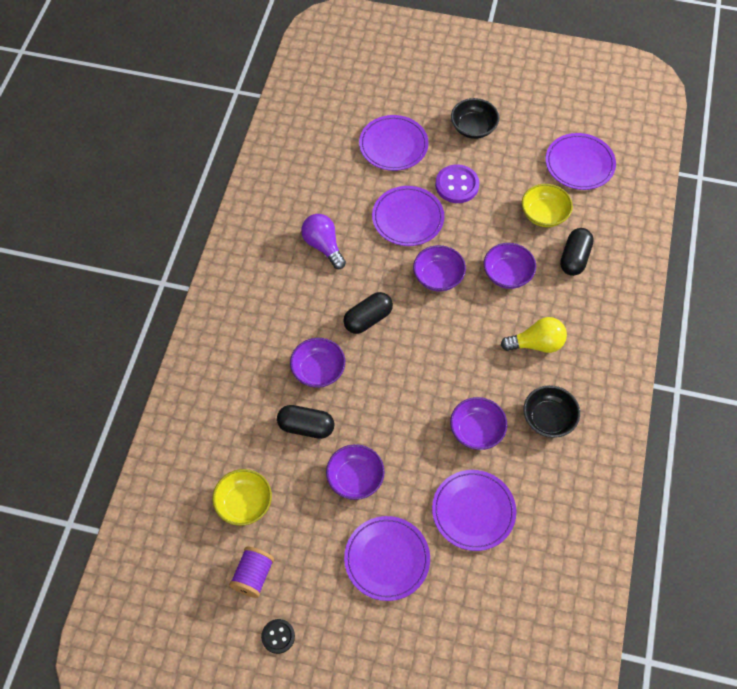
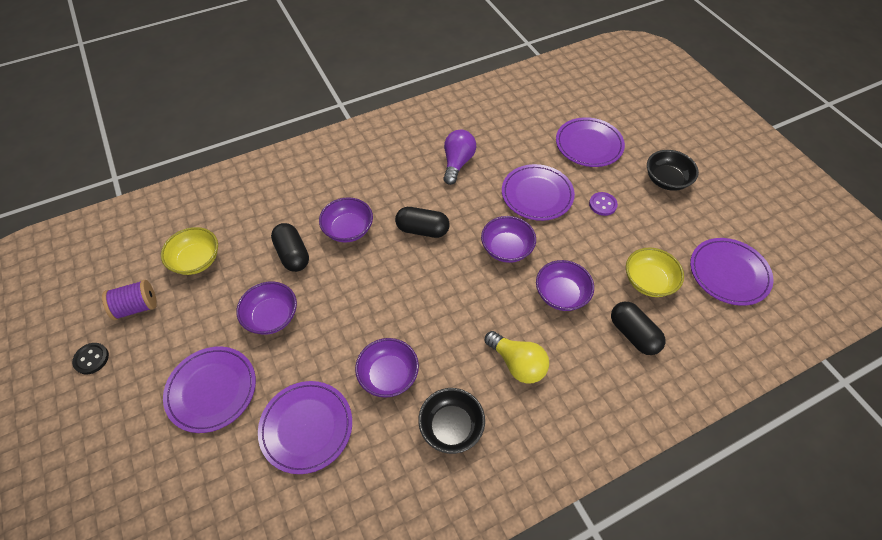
camera: 50 degrees right, 5 degrees down
purple button [435,164,479,203] -> purple button [589,192,618,216], size x0.61
black capsule [560,228,594,276] -> black capsule turned 75 degrees clockwise [611,302,666,355]

